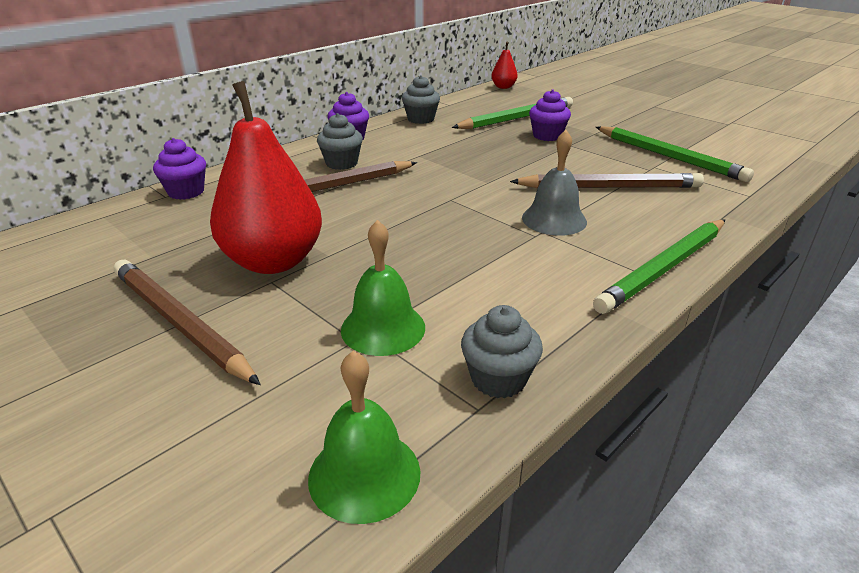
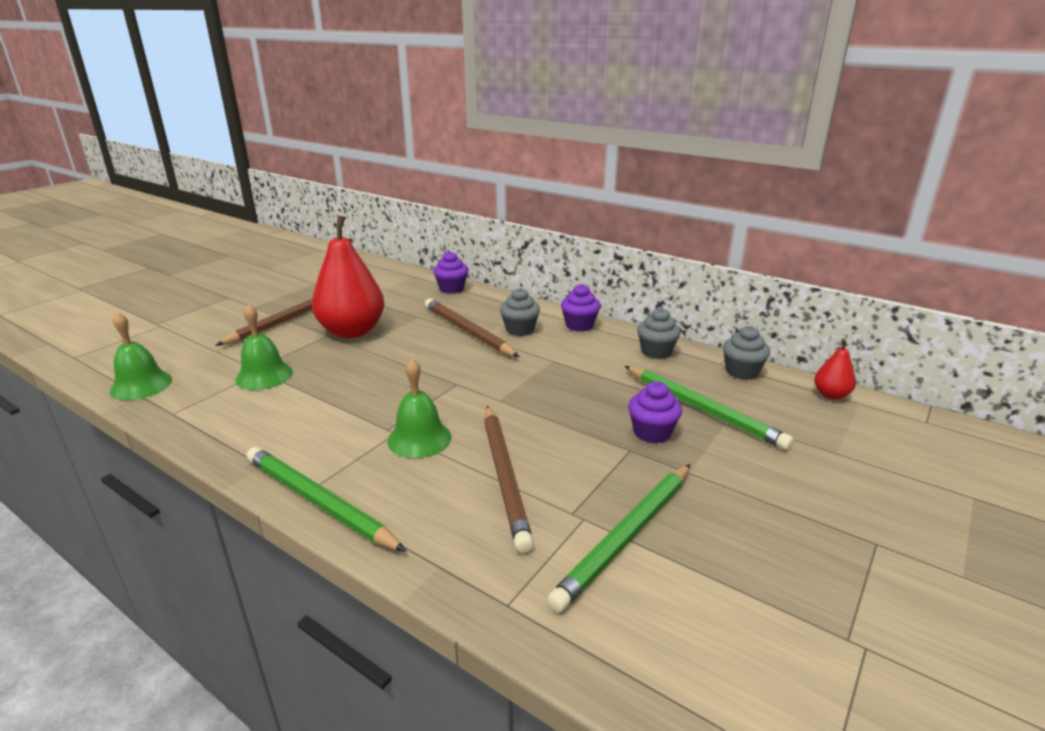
camera: 80 degrees right, 5 degrees down
grey cupcake [461,305,543,398] -> grey cupcake moved to [723,326,770,380]
grey bell [522,130,587,236] -> green bell [387,359,451,458]

